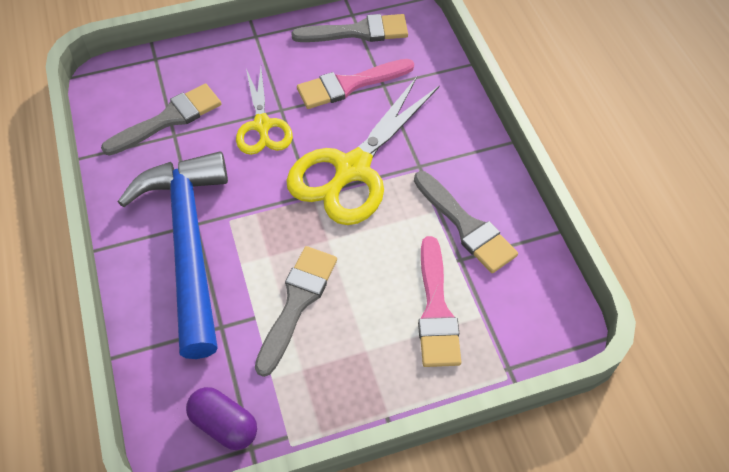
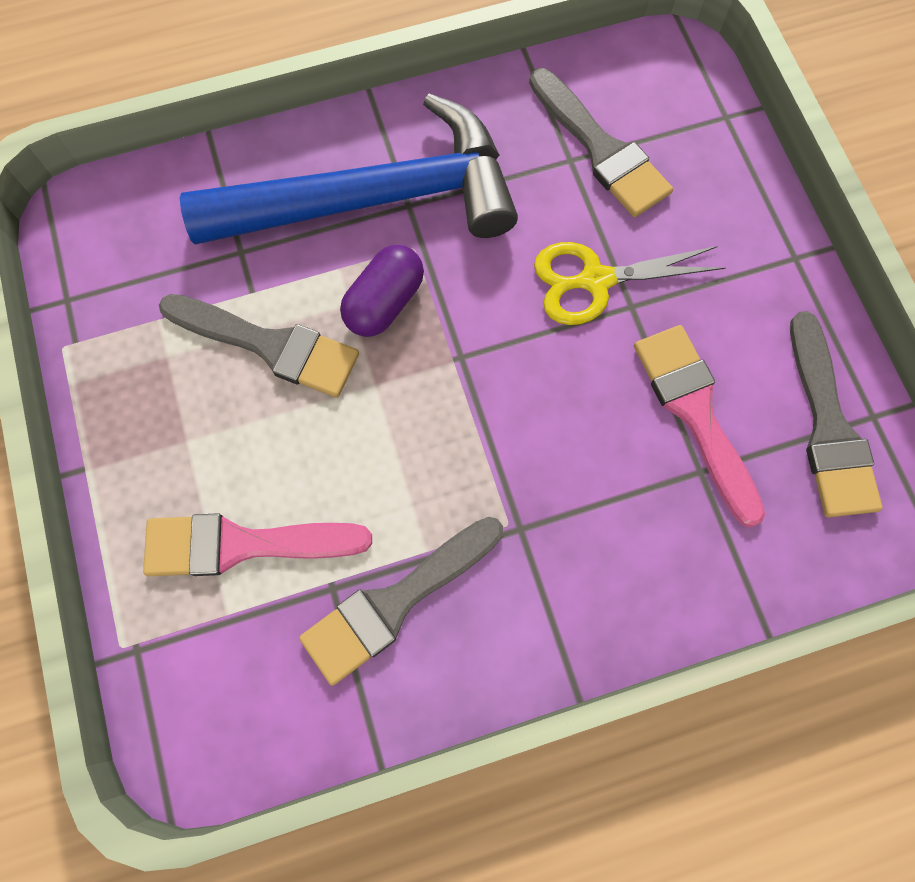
camera: 90 degrees right, 15 degrees up
purple capsule [186,387,257,450] -> purple capsule moved to [340,245,424,337]
yellow scissors [286,77,440,225] -> none

